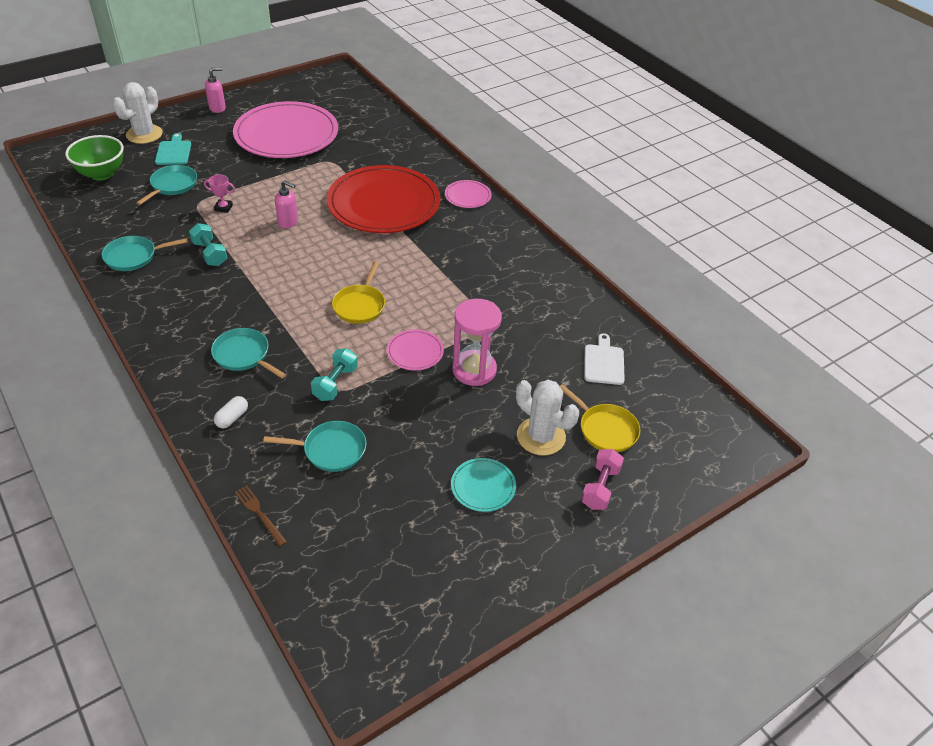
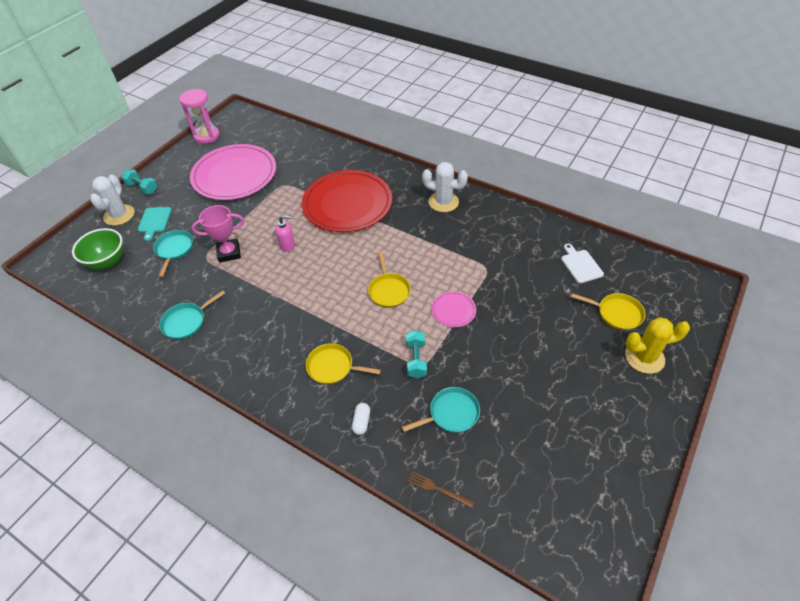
camera: 20 degrees left, 5 degrees up
turquoise cutting board [155,133,191,165] -> turquoise cutting board turned 150 degrees counterclockwise [138,207,172,241]
turquoise dumbbell [189,223,227,266] -> turquoise dumbbell moved to [121,169,157,194]
pink trophy [204,174,235,213] -> pink trophy [192,205,244,263], size x1.84
pink soap dispenser [205,68,226,113] -> none
turquoise pan [211,328,286,378] -> yellow pan [305,343,381,384]
pink plate [445,180,492,208] -> none
turquoise plate [451,458,516,512] -> none
pink hourglass [452,299,502,386] -> pink hourglass moved to [179,89,220,144]
white cactus [516,380,579,456] -> white cactus moved to [422,162,468,212]
pink dumbbell [581,449,624,510] -> yellow cactus [625,317,690,374]

